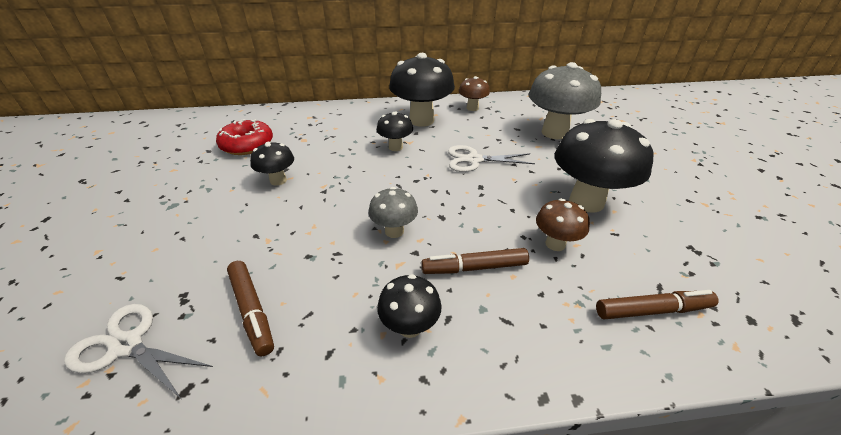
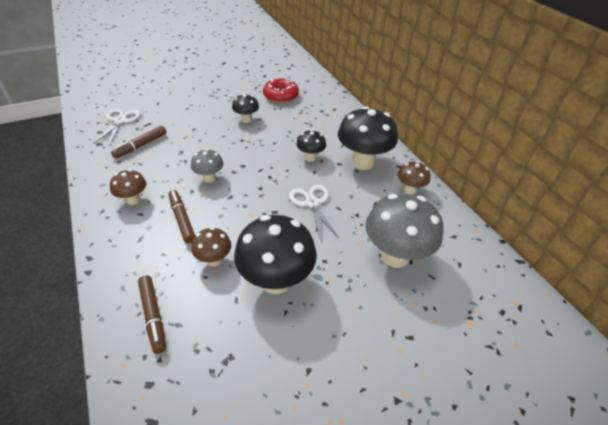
camera: 70 degrees right, 5 degrees up
black mushroom [377,274,442,338] -> brown mushroom [110,169,146,205]

